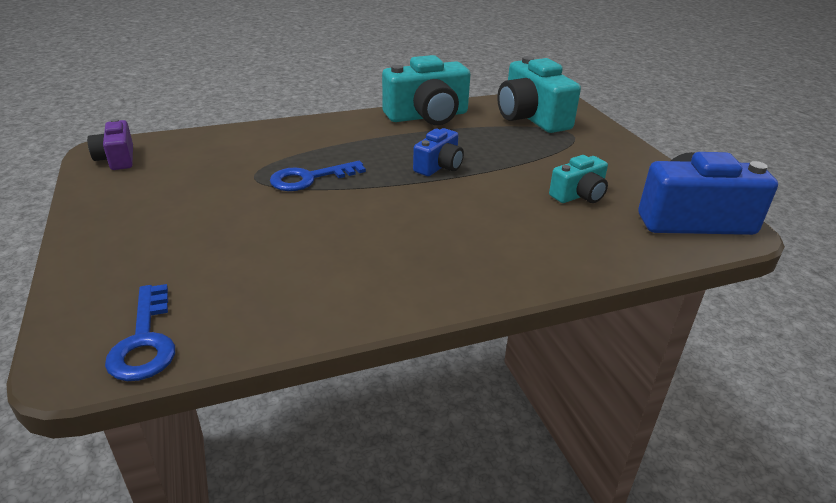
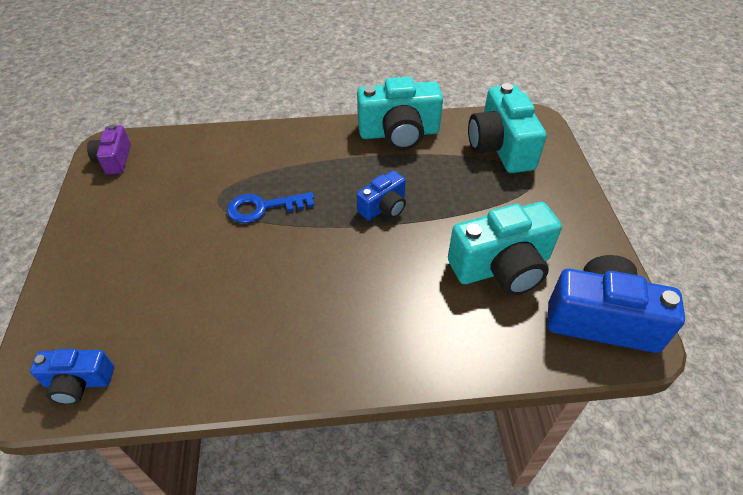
camera: 15 degrees right, 15 degrees up
blue key [105,284,175,381] -> blue camera [30,349,114,405]
turquoise camera [549,155,608,203] -> turquoise camera [448,202,562,295], size x1.81

